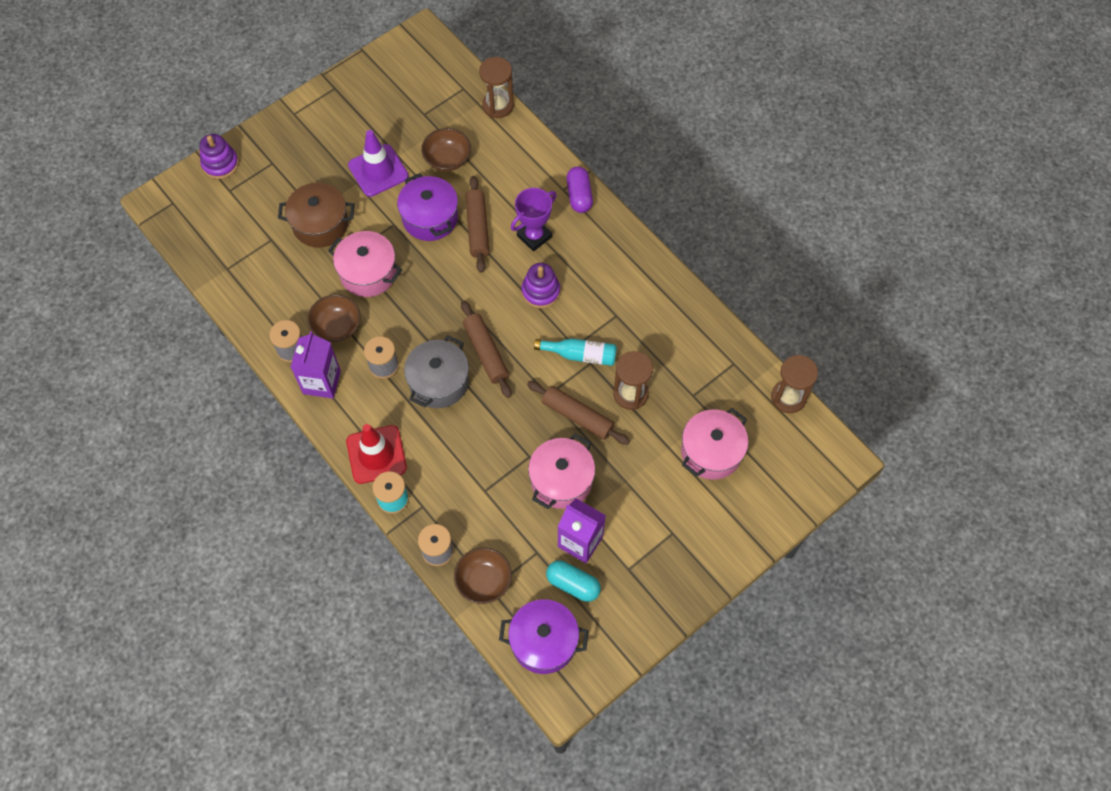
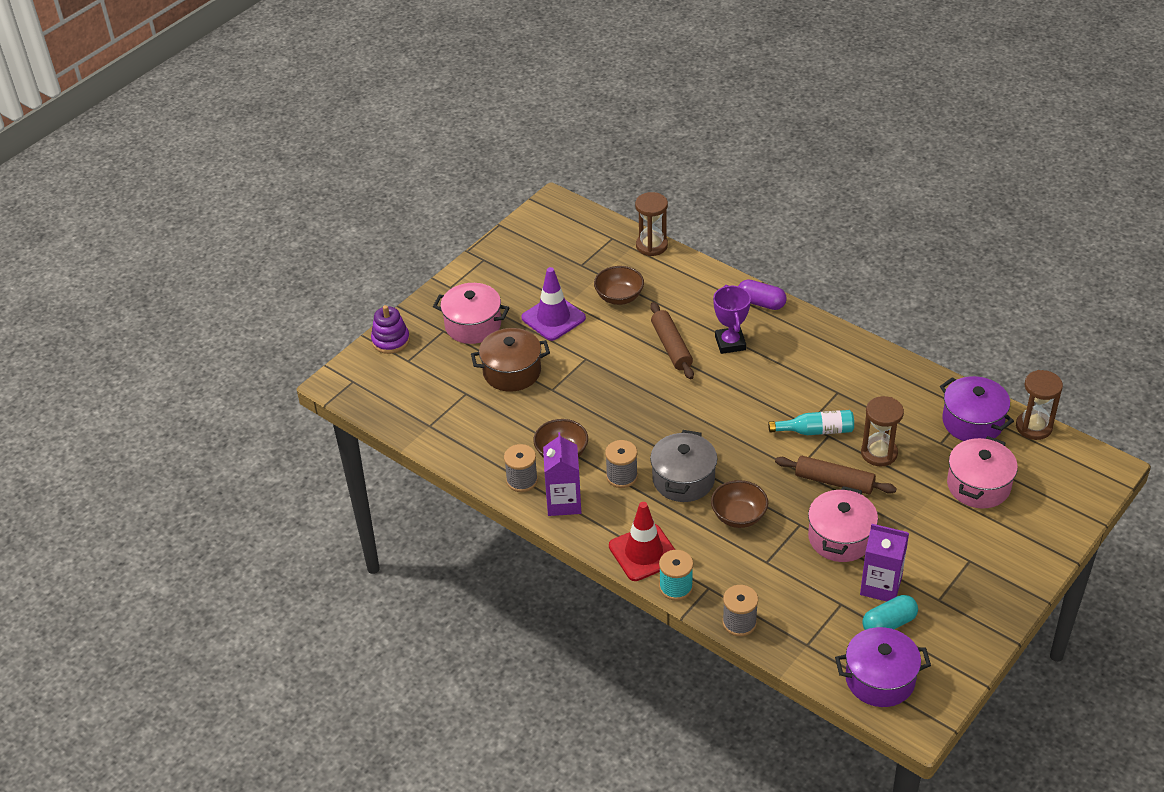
camera: 10 degrees left, 20 degrees down
pink pot [328,231,402,297] -> pink pot moved to [433,283,509,344]
purple pot [397,173,458,241] -> purple pot moved to [940,376,1014,441]
brown bowl [454,548,512,604] -> brown bowl moved to [711,480,768,528]
brown rolling pin [461,300,511,398] -> none
purple trophy [511,188,556,252] -> purple trophy turned 45 degrees counterclockwise [713,285,751,354]
purple stacking toy [522,263,560,308] -> none
turquoise capsule [546,560,601,602] -> turquoise capsule turned 45 degrees counterclockwise [862,595,918,630]
purple capsule [566,167,593,213] -> purple capsule turned 45 degrees counterclockwise [738,279,787,310]

